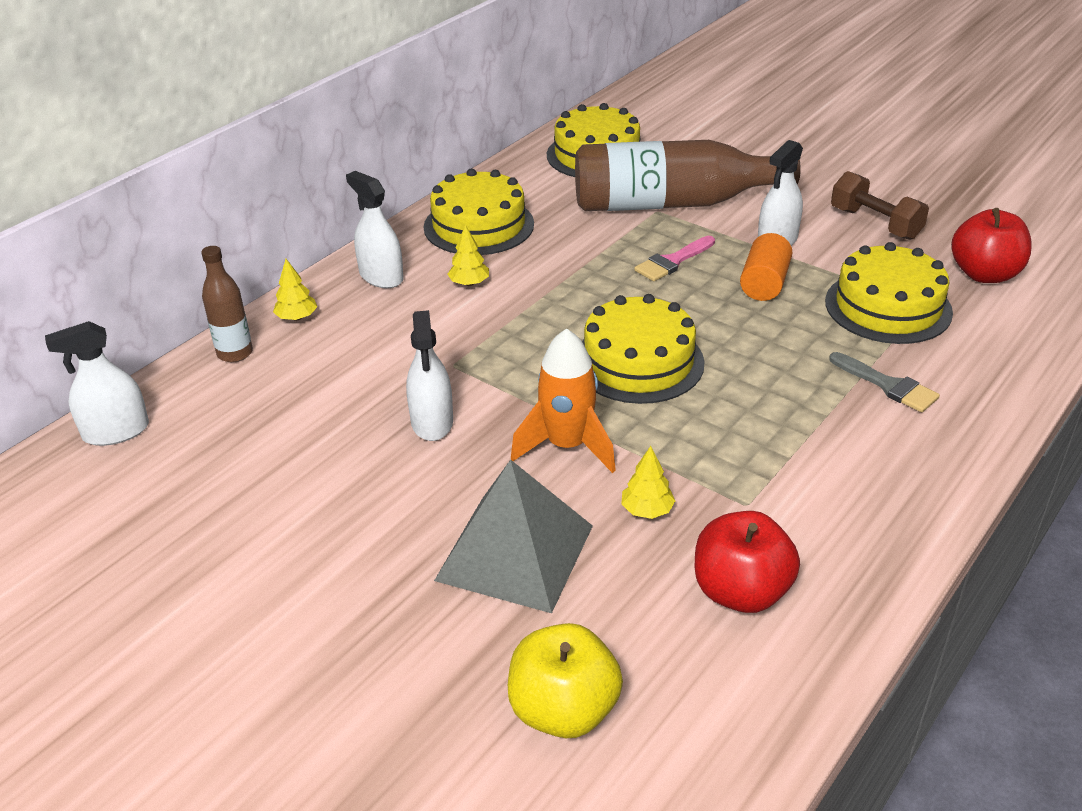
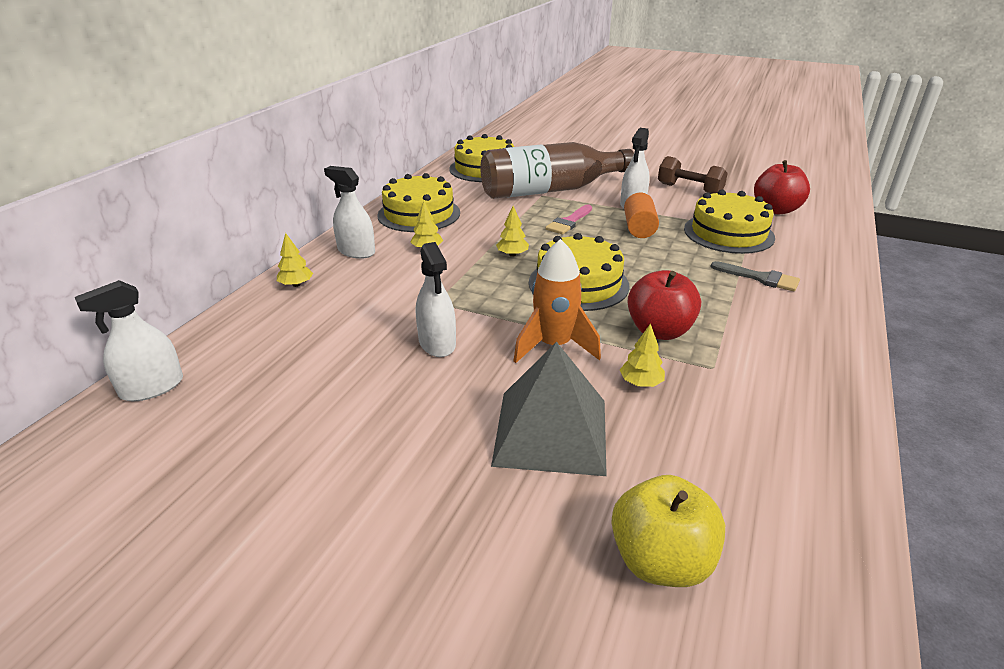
camera: 15 degrees left, 5 degrees down
brown bottle [201,246,253,362] -> none
red apple [695,511,800,613] -> red apple moved to [628,270,701,340]
none -> yellow tree [496,206,529,257]

